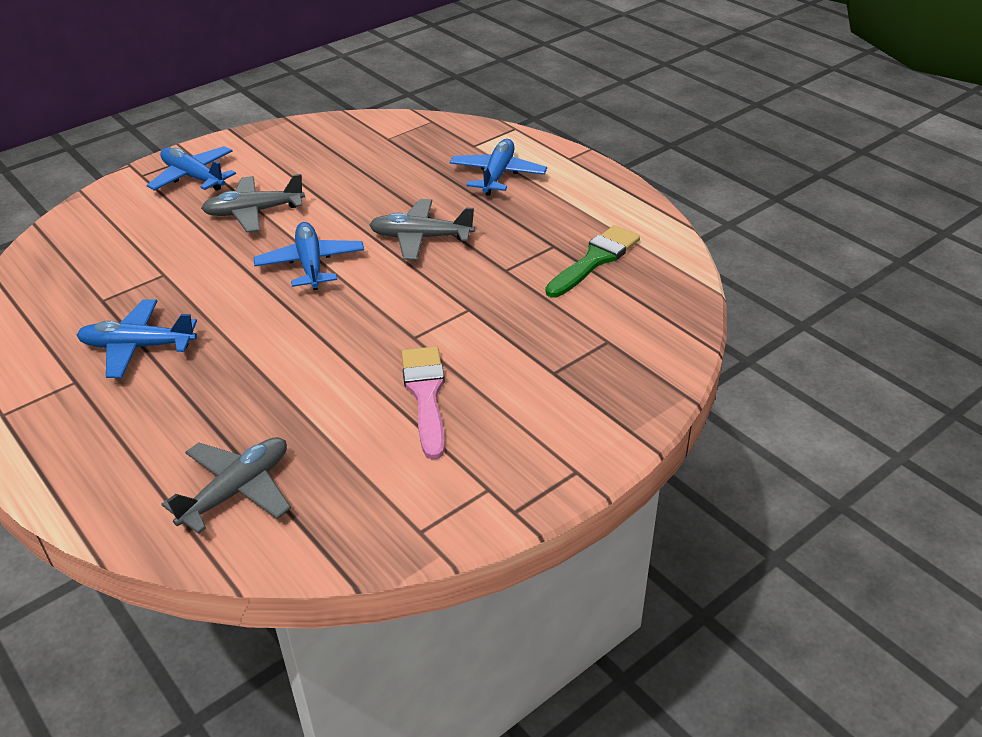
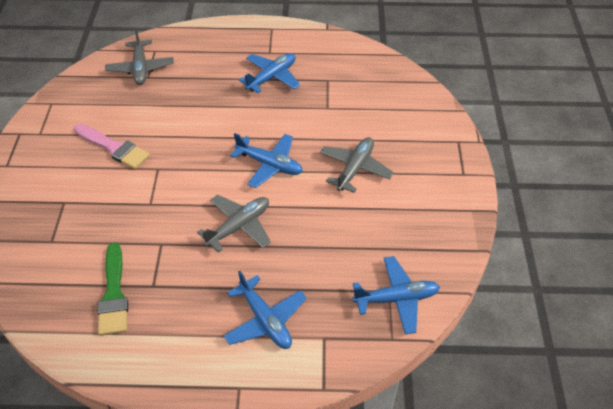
camera: 130 degrees right, 10 degrees up
blue plane [146,146,236,191] -> blue plane moved to [352,256,440,334]

